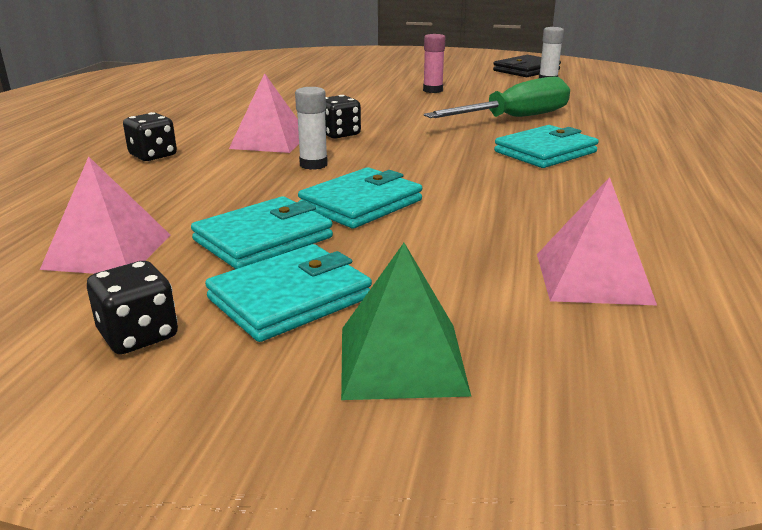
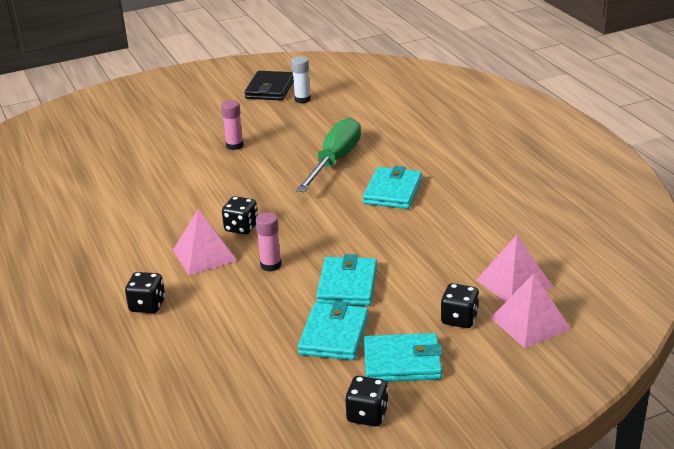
camera: 35 degrees left, 5 degrees up
pink pyramid [40,156,170,274] -> pink pyramid moved to [491,273,571,348]
turquoise wallet [205,244,372,342] -> turquoise wallet turned 75 degrees clockwise [364,333,442,382]
white glue stick [295,87,328,170] -> pink glue stick [255,212,282,271]
green pyramid [341,243,471,400] -> none
none -> black dice [441,283,479,328]

